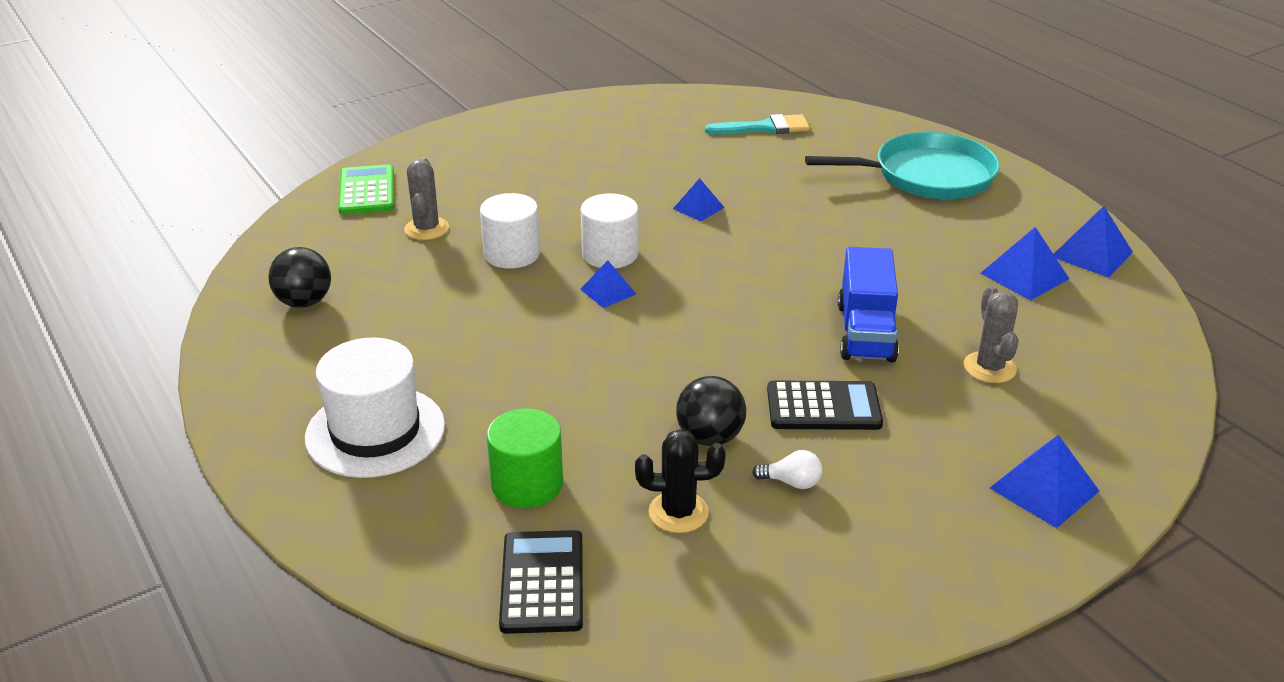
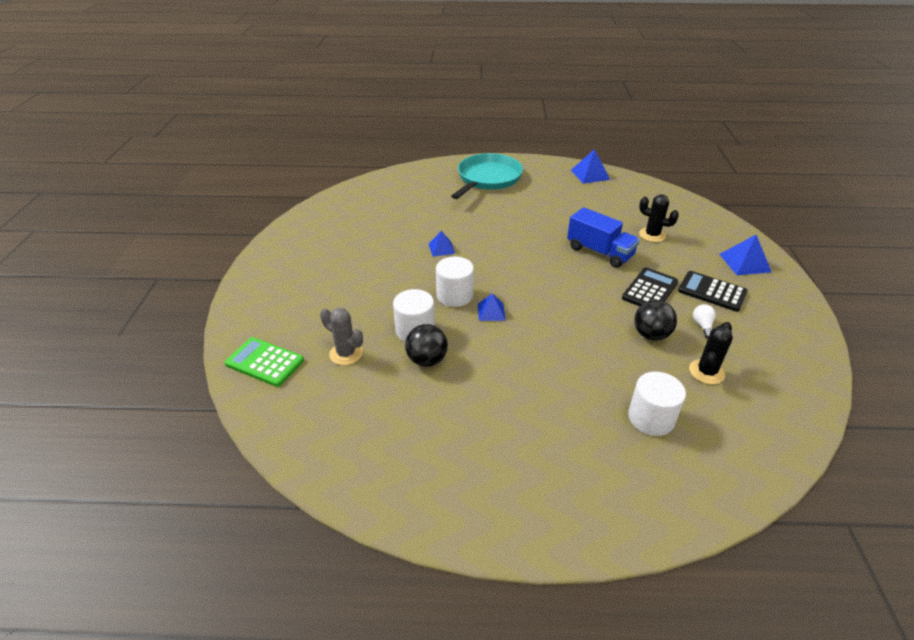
camera: 55 degrees left, 5 degrees up
black ball [268,247,331,308] -> black ball moved to [405,324,448,367]
white hat [305,337,445,478] -> none
green cylinder [487,408,563,508] -> white cylinder [628,372,686,436]
black calculator [499,530,583,634] -> black calculator moved to [678,271,748,312]
turquoise brush [705,114,810,134] -> none
white light bulb [752,450,822,489] -> white light bulb turned 45 degrees counterclockwise [693,304,716,338]
grey cactus [964,285,1018,383] -> black cactus [639,194,679,242]
blue pyramid [980,227,1069,301] -> none

